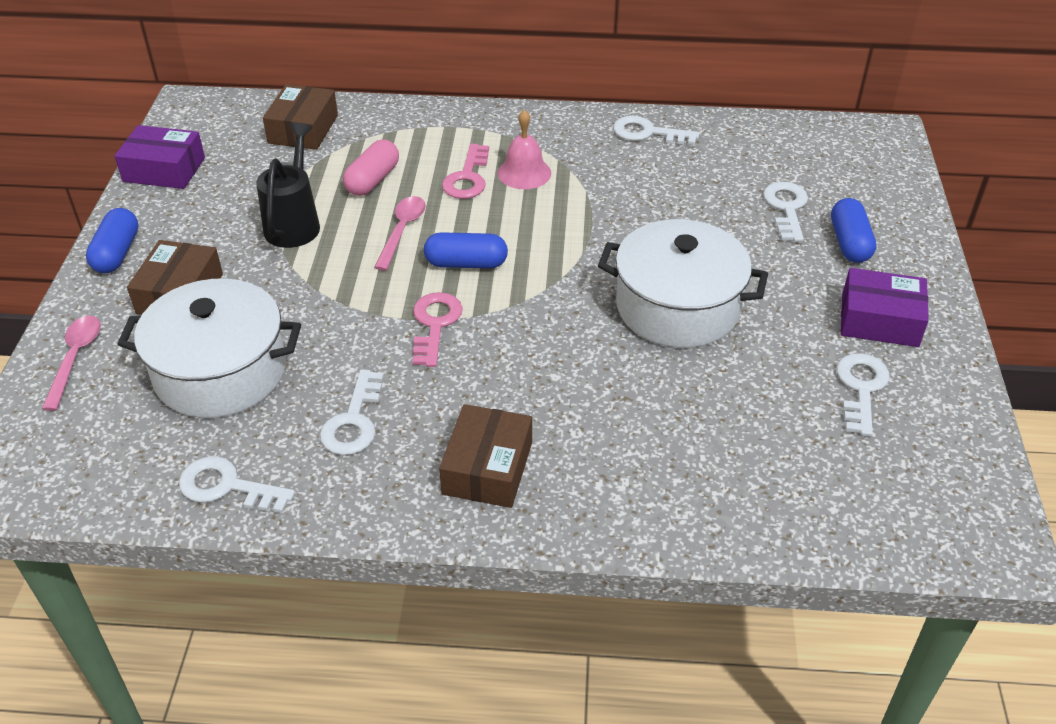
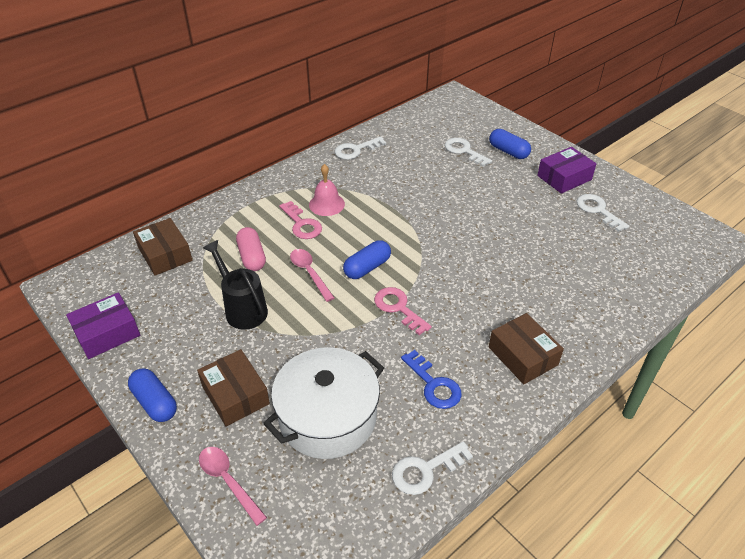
camera: 45 degrees left, 0 degrees up
white key [320,369,384,455] -> blue key [401,350,462,409]
white pot [598,219,768,348] -> none

